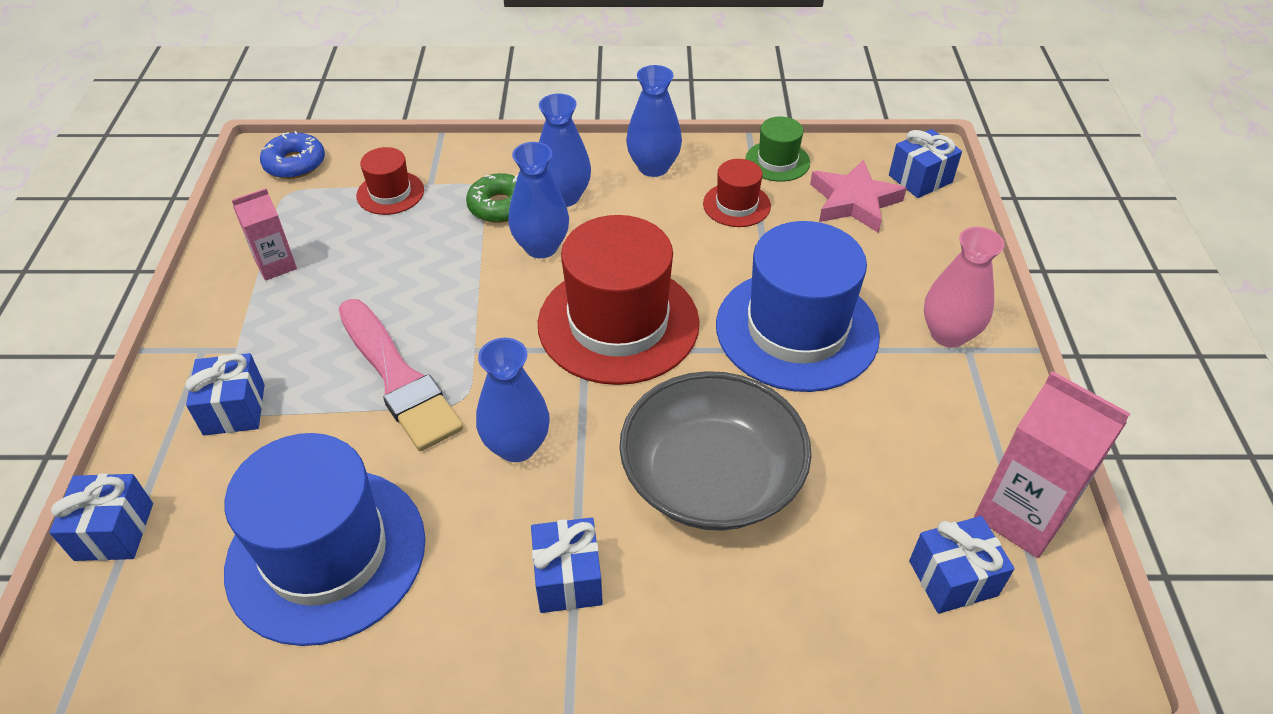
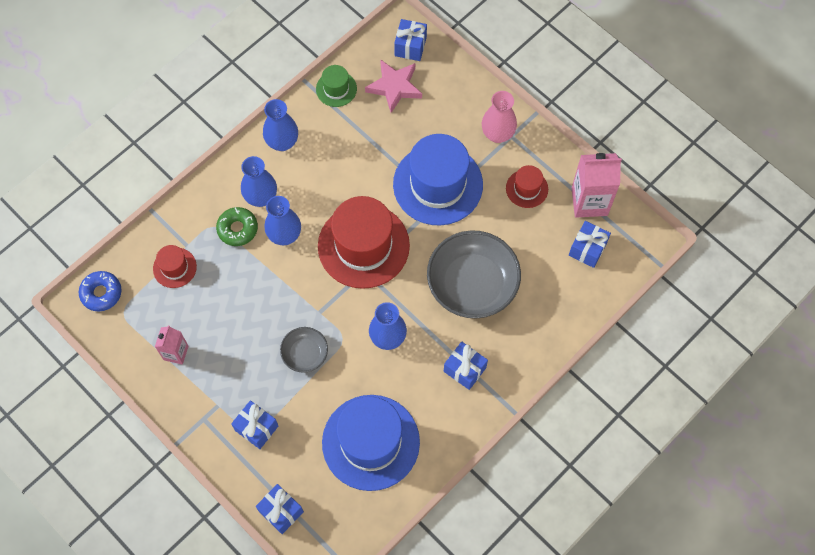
camera: 45 degrees left, 20 degrees up
pink brush [338,299,463,451] -> grey bowl [280,327,328,373]
red hat [703,159,771,227] -> red hat moved to [506,165,548,208]

